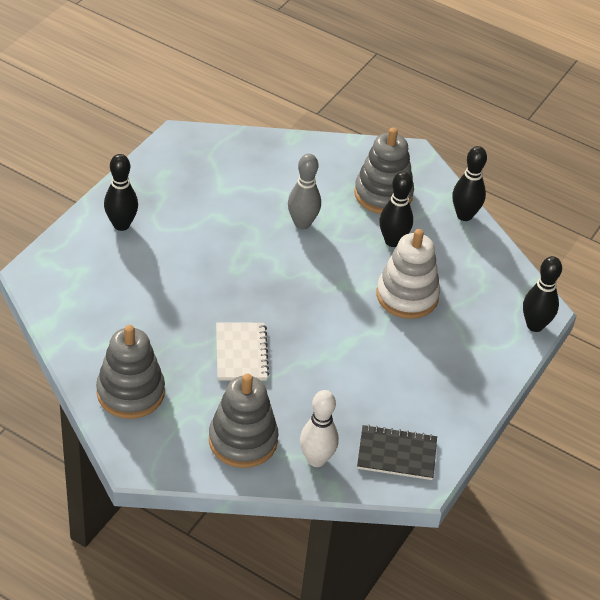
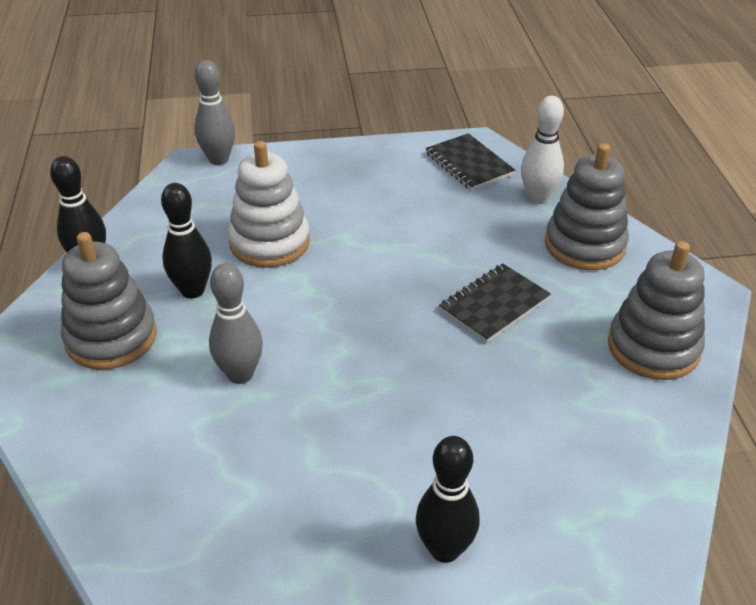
camera: 125 degrees left, 5 degrees down
white notebook [216,322,269,380] -> black notebook [439,264,551,343]
black bowling pin [523,256,562,332] -> grey bowling pin [194,60,235,165]

